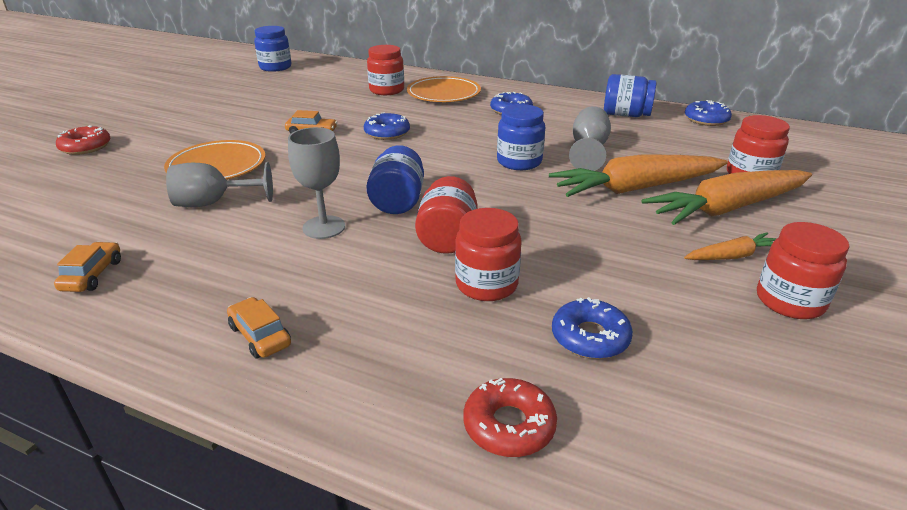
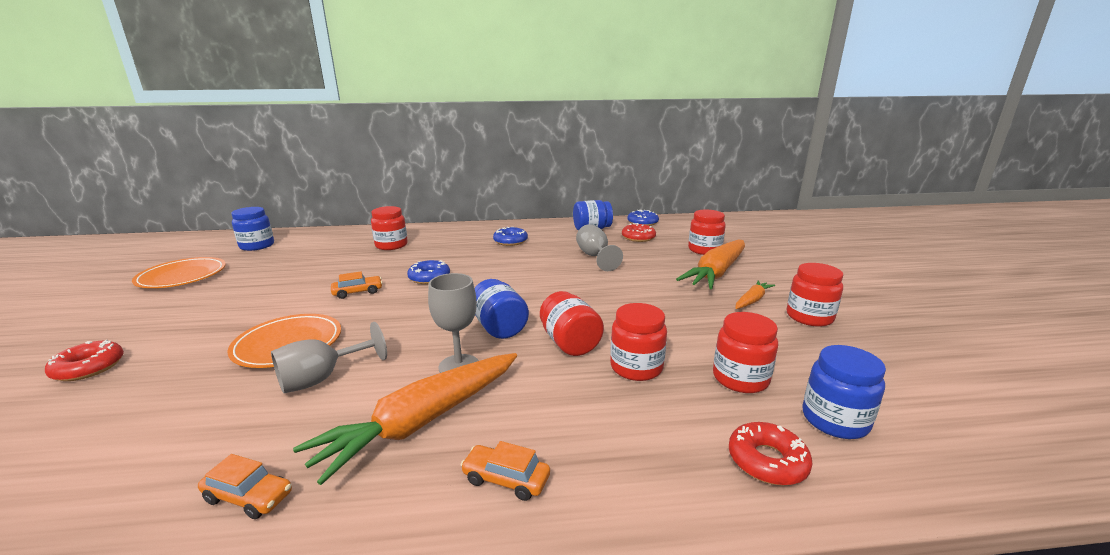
camera: 30 degrees left, 10 degrees down
orange car [54,242,121,292] -> orange car turned 135 degrees clockwise [198,454,292,519]
orange plate [407,76,481,102] -> orange plate moved to [132,257,226,288]
blue jar [497,104,545,170] -> blue jar moved to [802,345,886,439]
orange carrot [549,154,728,197] -> orange carrot moved to [293,353,517,485]
blue donut [552,297,633,359] -> red jar [713,312,778,393]
none -> red donut [622,223,656,242]

